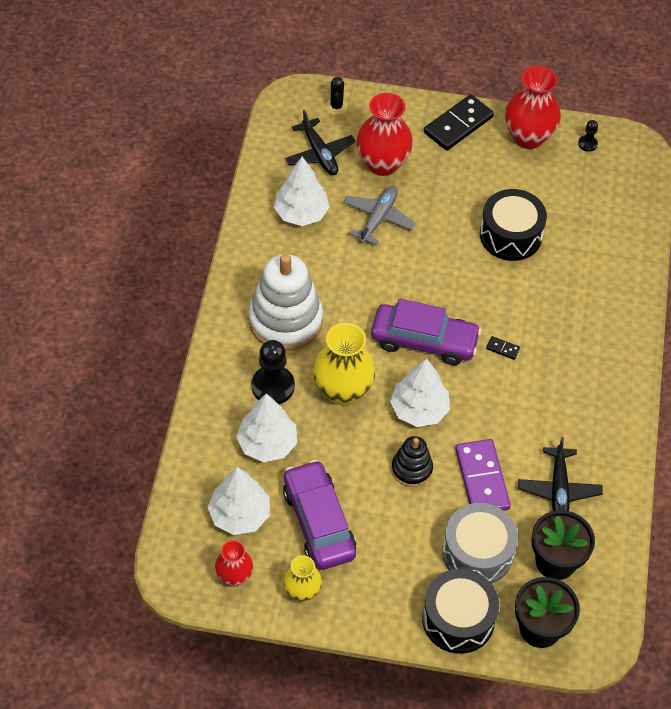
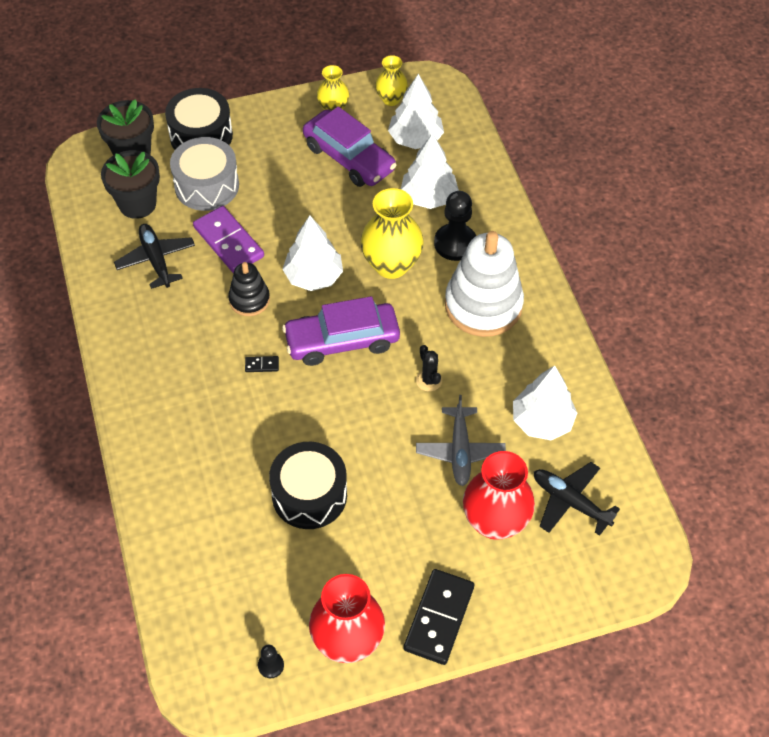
camera: 155 degrees right, 0 degrees up
red vase [215,540,253,586] -> yellow vase [375,55,408,106]
black cactus [326,77,348,115] -> black cactus moved to [416,345,442,391]
black stacking toy [392,436,433,487] -> black stacking toy moved to [228,262,270,316]

